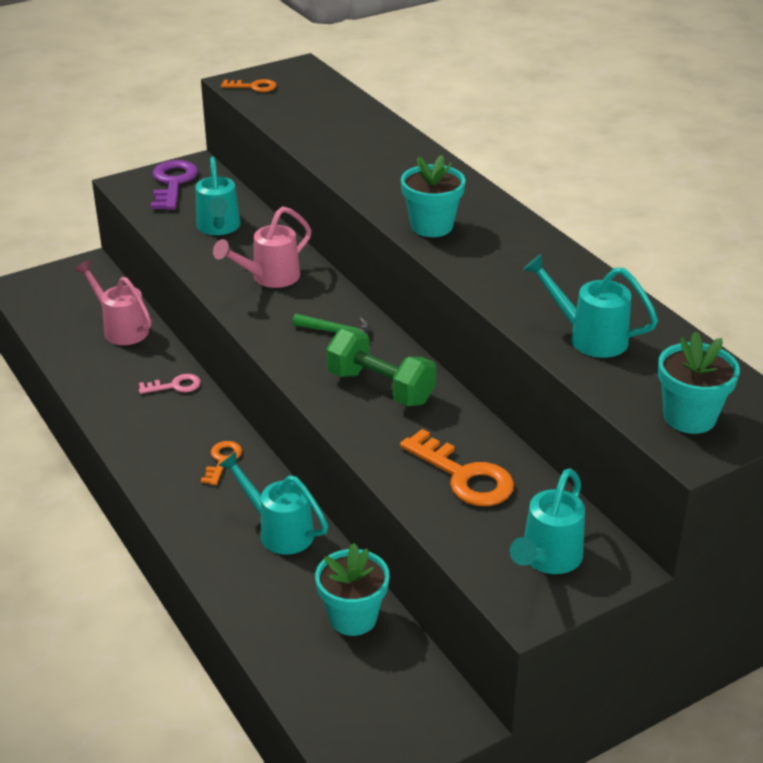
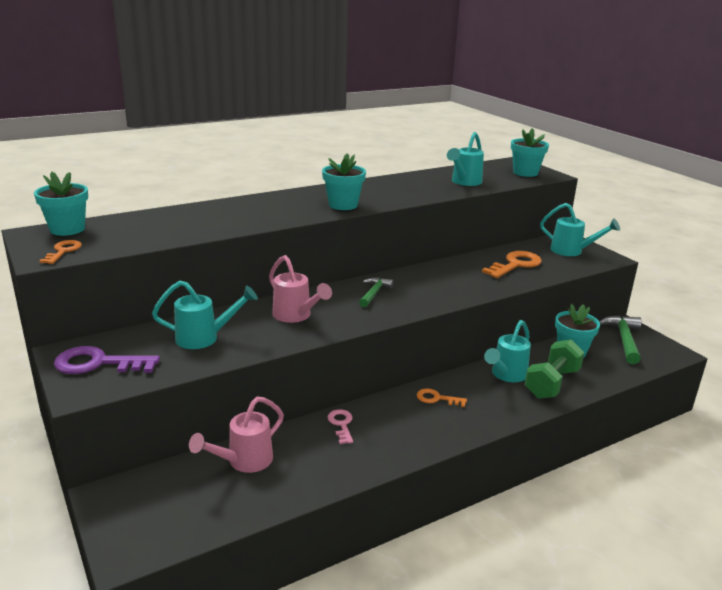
camera: 90 degrees left, 10 degrees down
green dumbbell [326,329,436,406] -> green dumbbell moved to [525,339,584,399]
none -> turquoise flower pot [34,172,88,236]
none -> green hammer [599,316,642,364]

